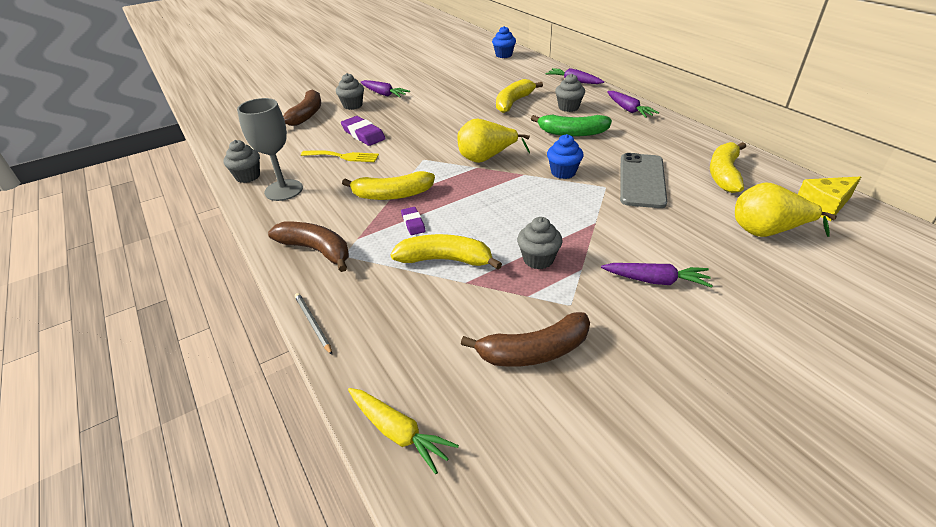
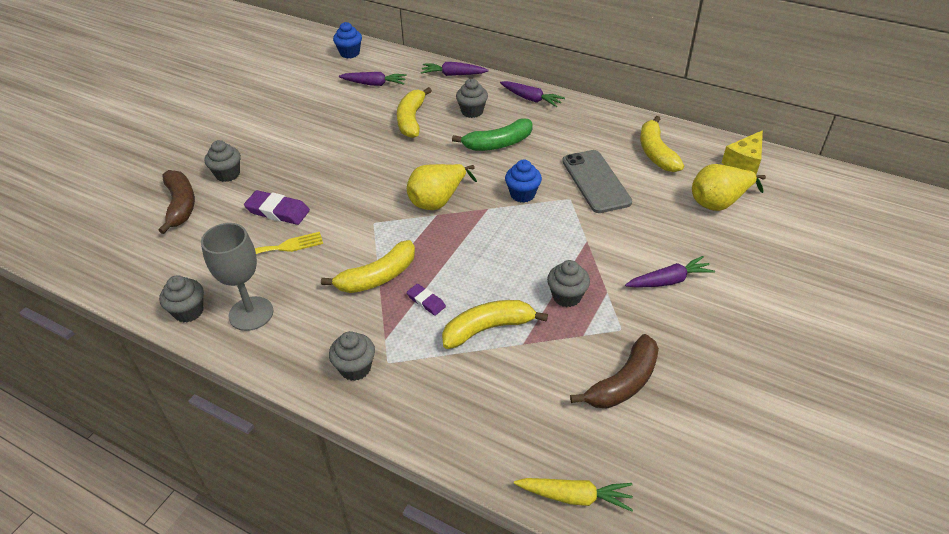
camera: 30 degrees left, 5 degrees up
brown banana [268,221,349,272] -> grey cupcake [329,331,375,381]
grey pencil [295,293,332,355] -> none
purple carrot [361,80,410,97] -> purple carrot moved to [339,72,407,86]

